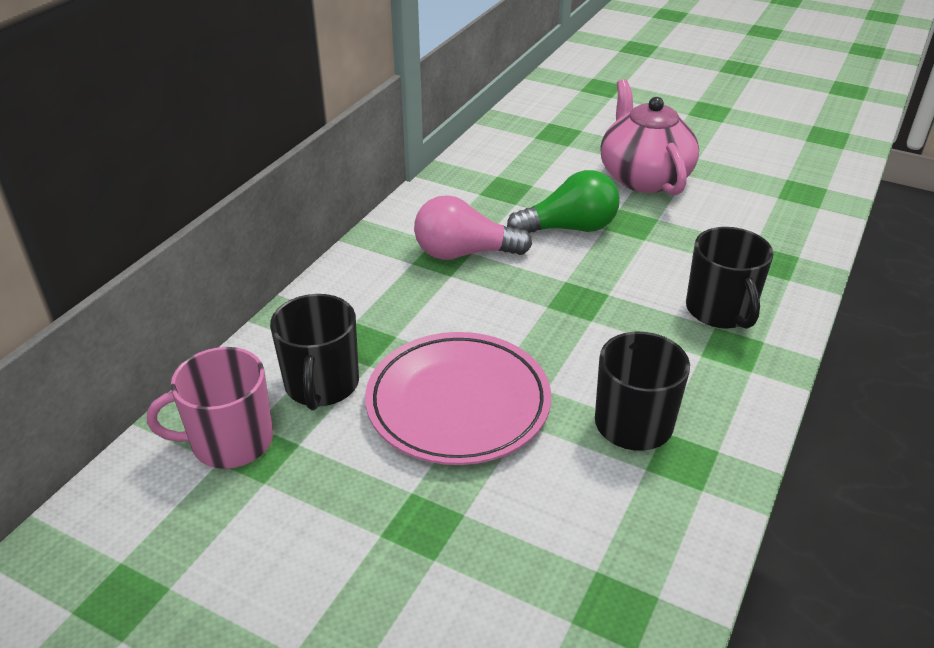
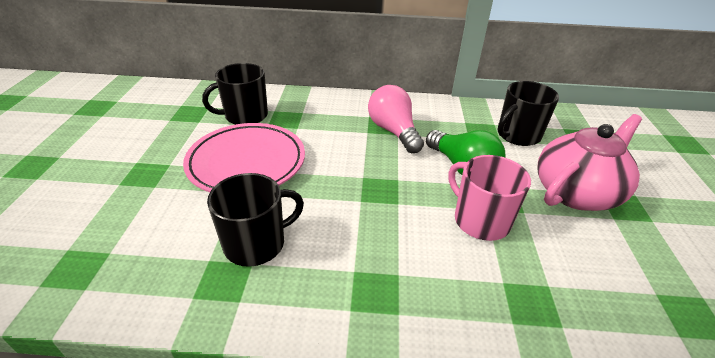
camera: 65 degrees right, 0 degrees up
pink mug [147,347,273,469] -> pink mug moved to [448,155,531,241]
black mug [686,227,773,329] -> black mug moved to [498,81,559,146]

